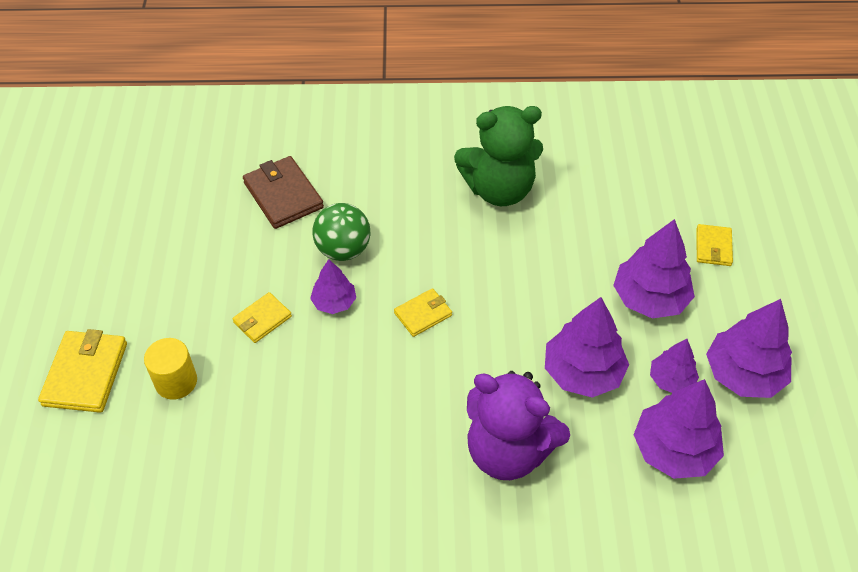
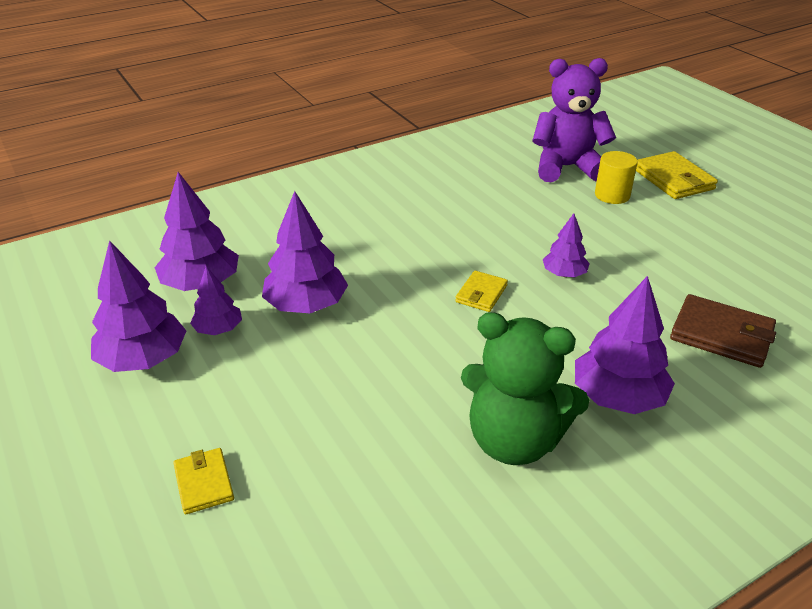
camera: 150 degrees right, 15 degrees down
yellow wallet [232,292,292,343] -> none
green ball [312,203,371,261] -> none
green teddy bear [454,106,543,206] -> green teddy bear turned 120 degrees counterclockwise [461,312,589,465]
purple teddy bear [467,371,570,480] -> purple teddy bear moved to [532,58,616,182]
purple tree [613,219,695,319] -> purple tree moved to [575,276,675,414]

